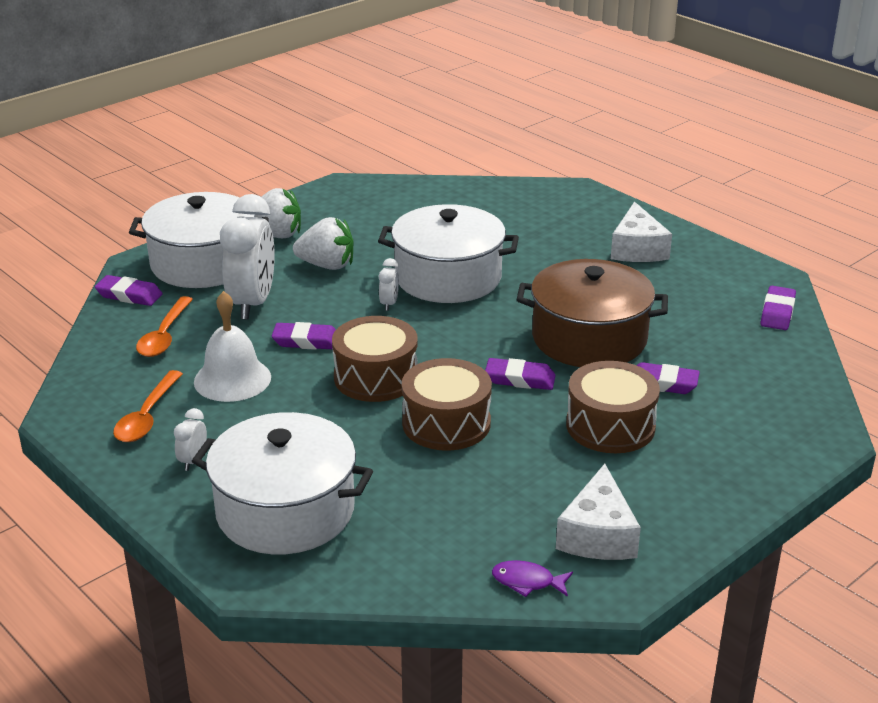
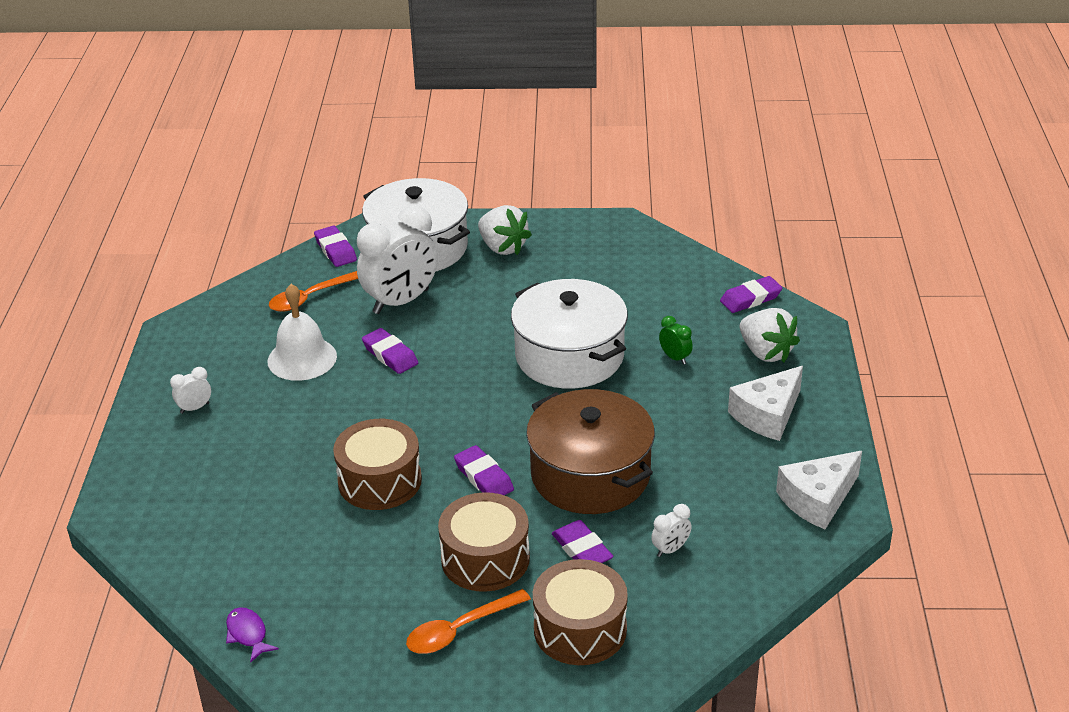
camera: 45 degrees right, 5 degrees up
orange spoon [113,370,183,442] -> orange spoon moved to [406,589,531,654]
white pot [192,412,373,554] -> none
white strawberry [293,217,354,270] -> white strawberry moved to [740,308,800,363]
brown drum [332,316,418,402] -> brown drum moved to [533,559,628,665]
white clock [379,258,399,311] -> white clock moved to [651,504,692,557]
white cheese [556,464,641,560] -> white cheese moved to [776,451,862,529]
purple eraser [761,286,796,330] -> purple eraser moved to [720,276,783,313]
none -> green clock [659,316,693,365]

